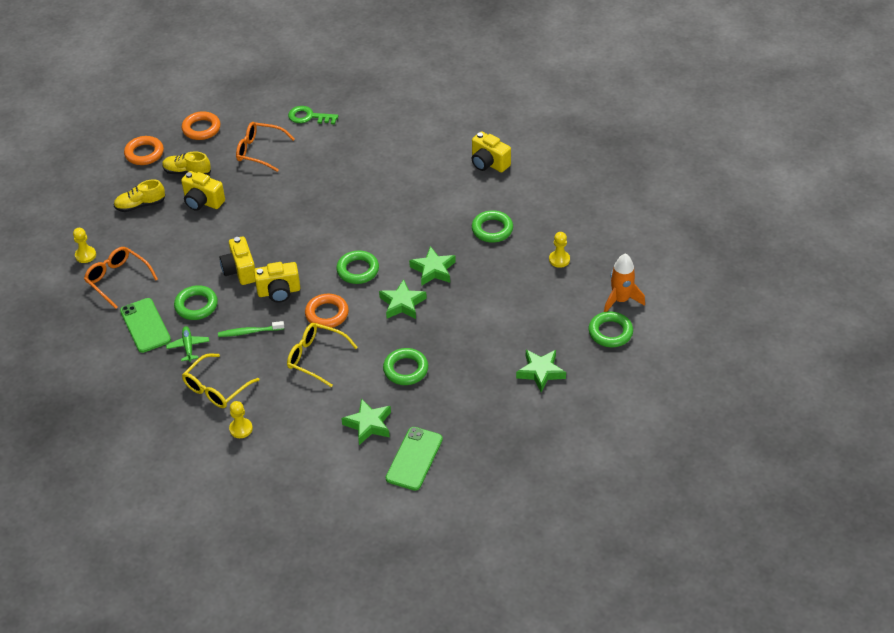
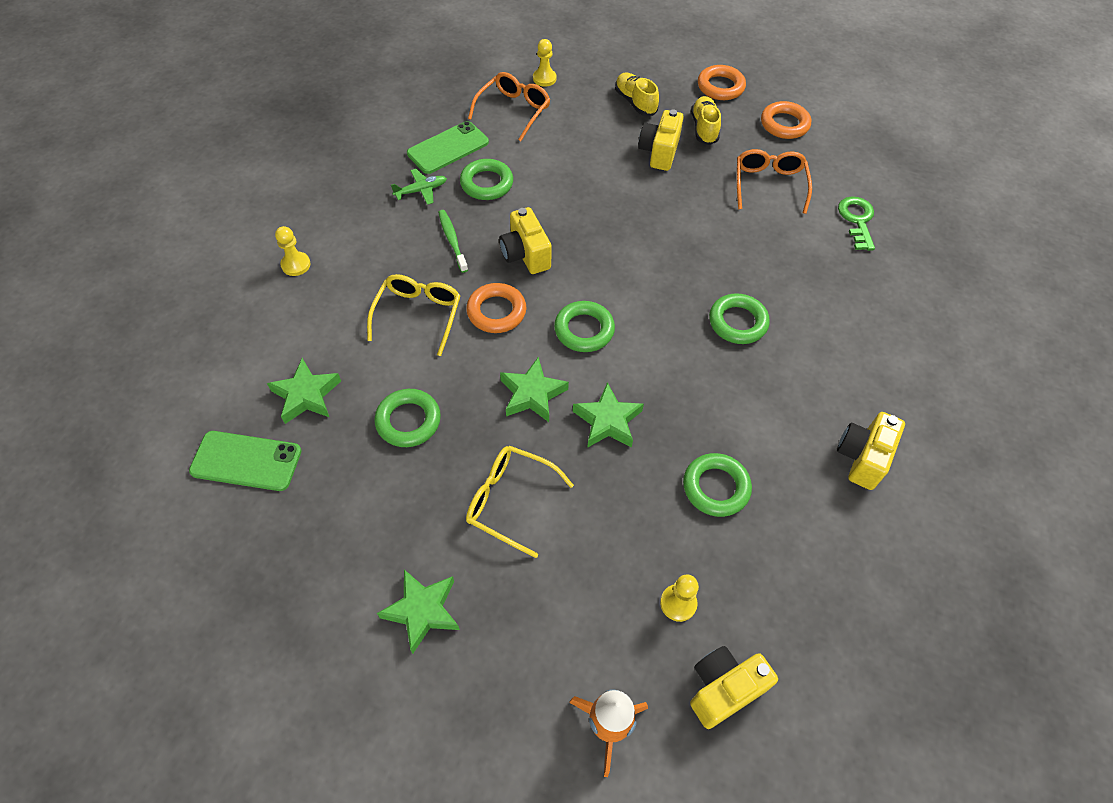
camera: 75 degrees right, 10 degrees up
yellow glasses [182,353,259,408] -> yellow glasses moved to [466,446,574,558]
yellow camera [219,236,255,285] -> yellow camera moved to [690,646,778,729]
green ring [589,311,633,347] -> green ring moved to [709,293,770,344]

